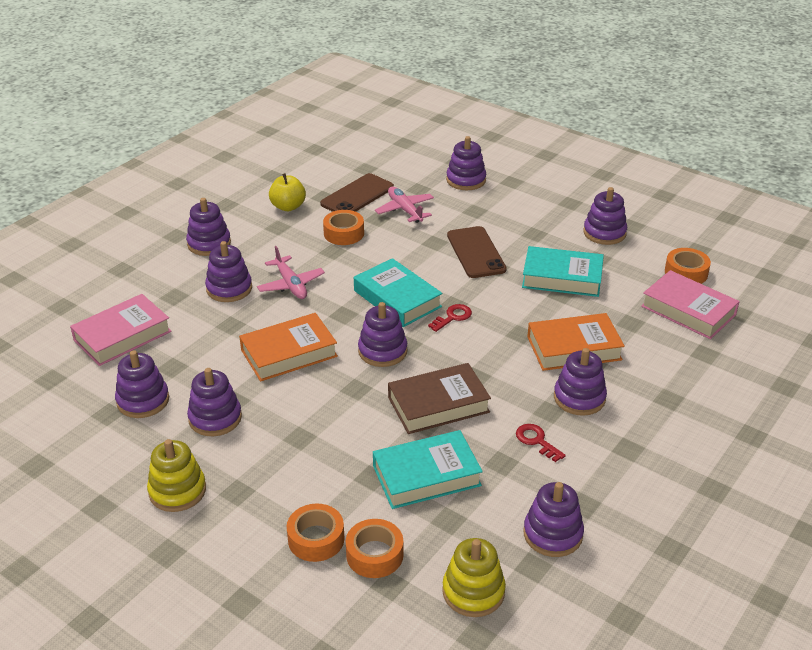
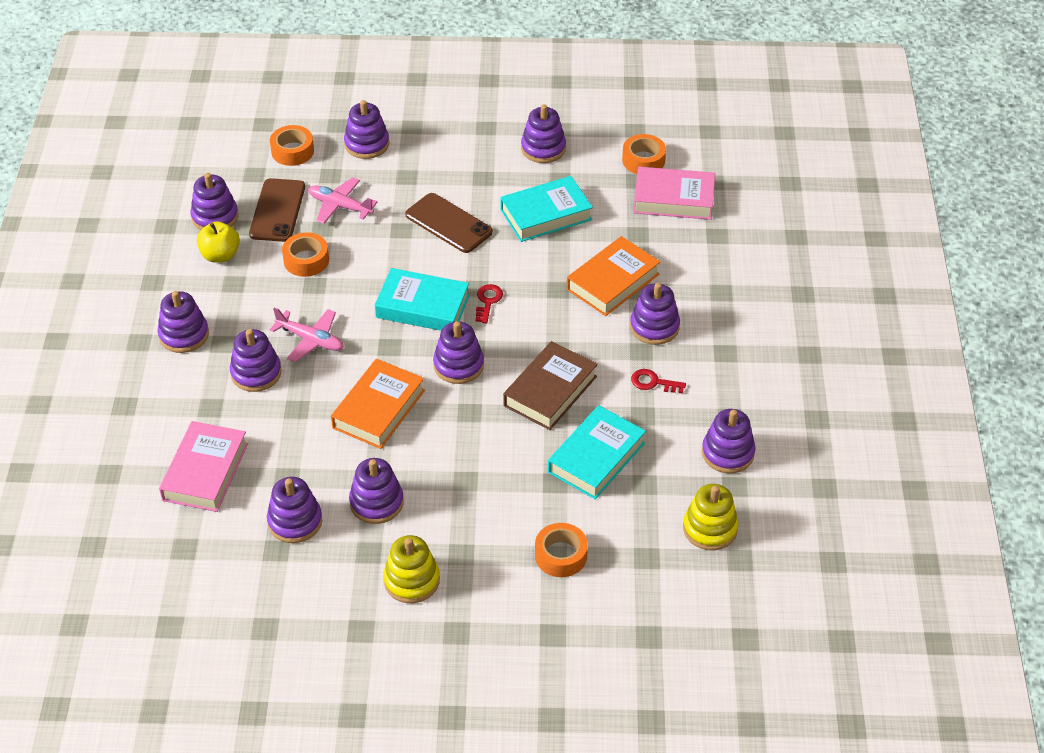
camera: 35 degrees left, 10 degrees up
orange tape [346,519,403,578] -> orange tape moved to [270,125,314,166]
none -> purple stacking toy [190,173,238,230]

